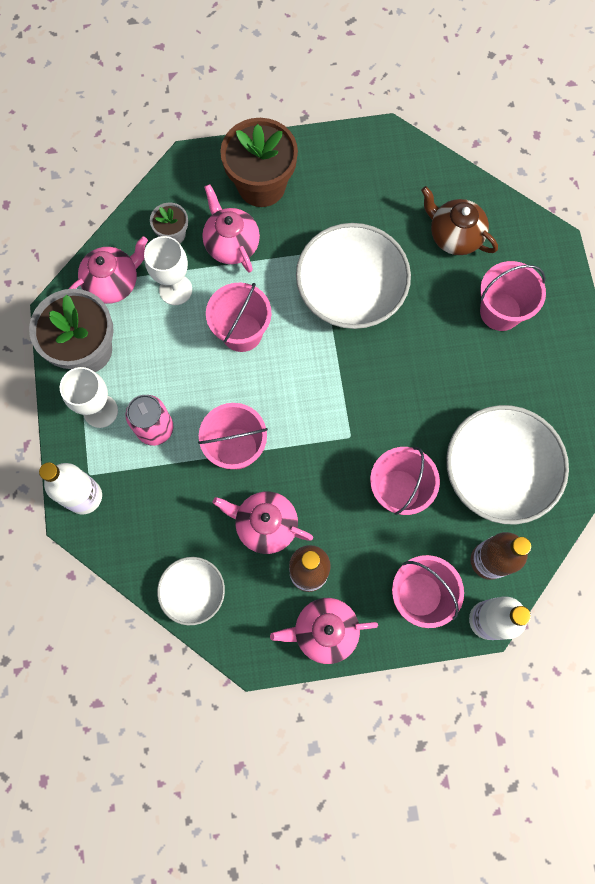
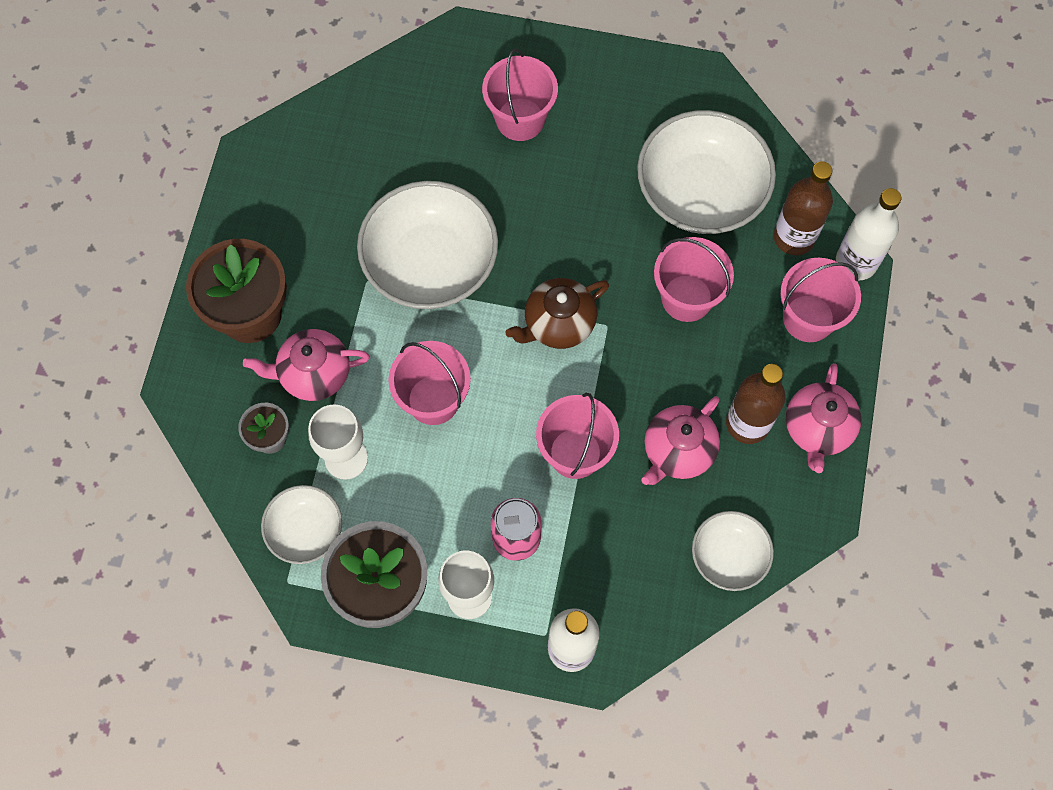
camera: 70 degrees left, 5 degrees down
pink teapot [69,236,148,304] -> white bowl [261,485,342,564]
brown teapot [421,186,498,255] -> brown teapot moved to [505,278,609,349]

